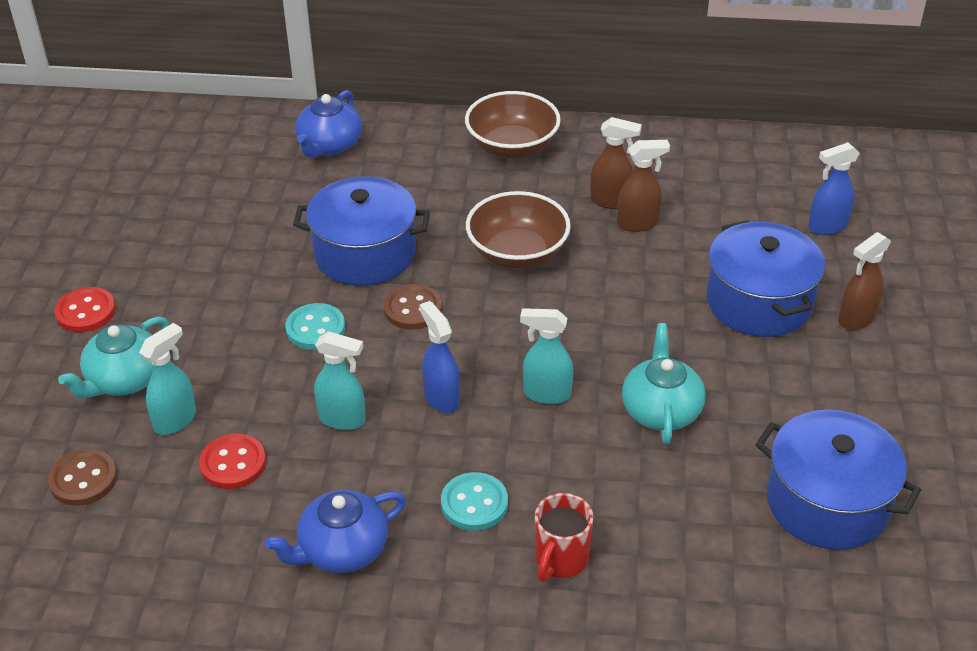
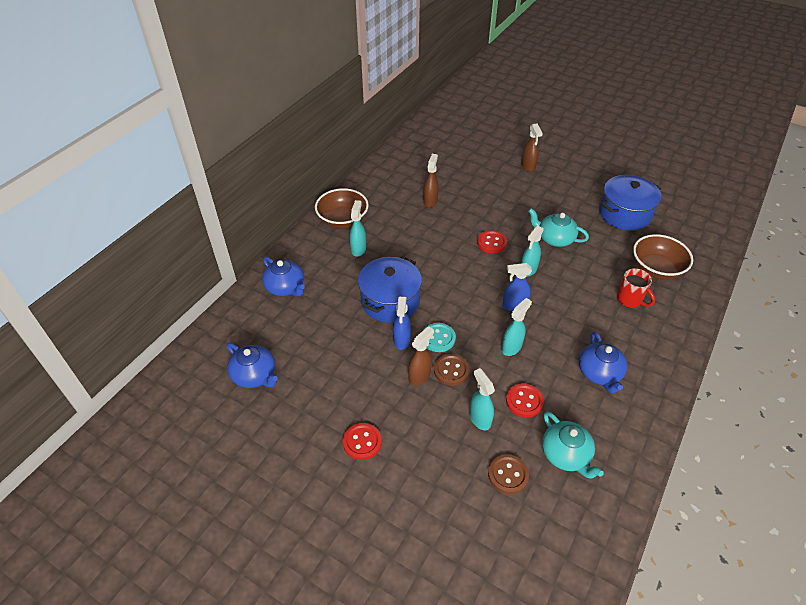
camera: 65 degrees left, 5 degrees up
turquoise teapot [58,317,169,398] -> turquoise teapot moved to [542,411,604,479]
brown button [383,284,442,329] -> brown button moved to [434,354,470,386]
turquoise button [441,472,508,531] -> none
brown bowl [466,191,571,269] -> brown bowl moved to [633,234,693,280]
brown spray bottle [590,117,642,209] -> brown spray bottle moved to [408,326,434,386]
blue pot [706,220,825,337] -> none
blue spray bottle [808,142,860,235] -> blue spray bottle moved to [393,296,411,350]
none -> blue teapot [227,343,278,388]
none -> turquoise spray bottle [350,200,366,257]
none -> red button [477,230,507,253]

